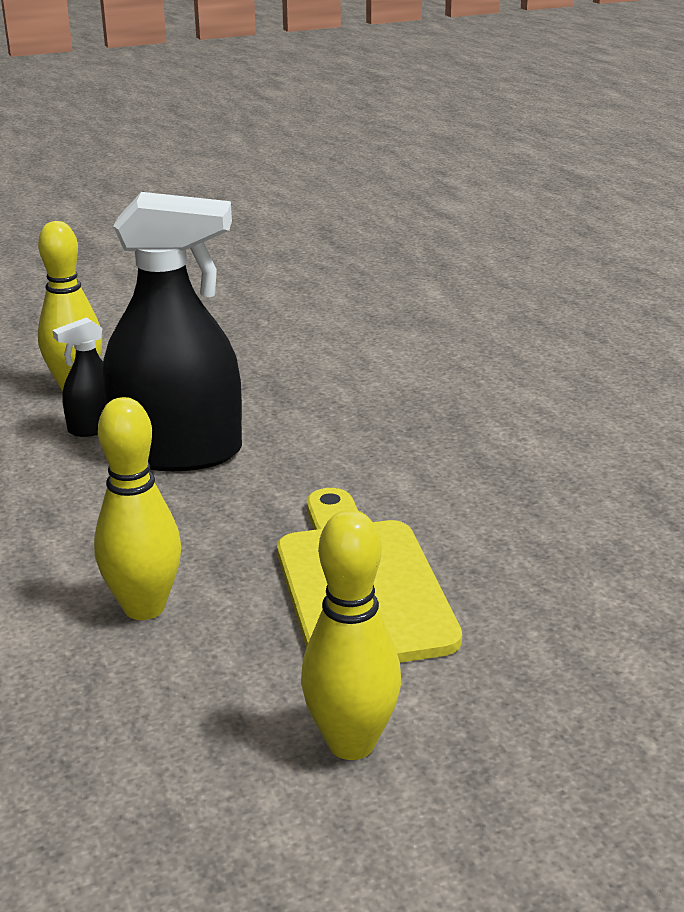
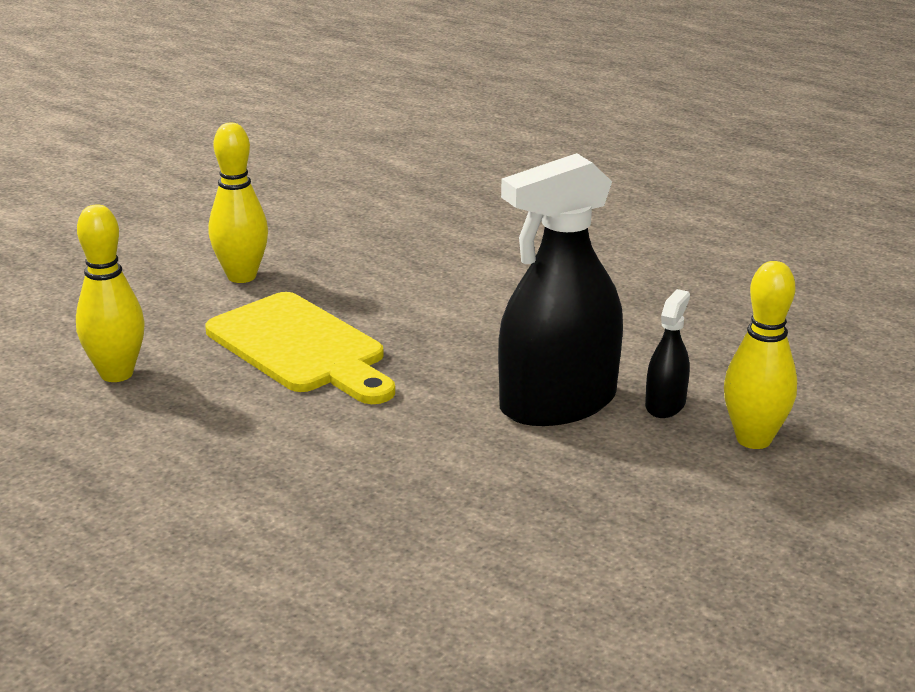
camera: 150 degrees right, 0 degrees up
yellow bowling pin [94,397,181,620] -> yellow bowling pin moved to [76,204,145,382]

